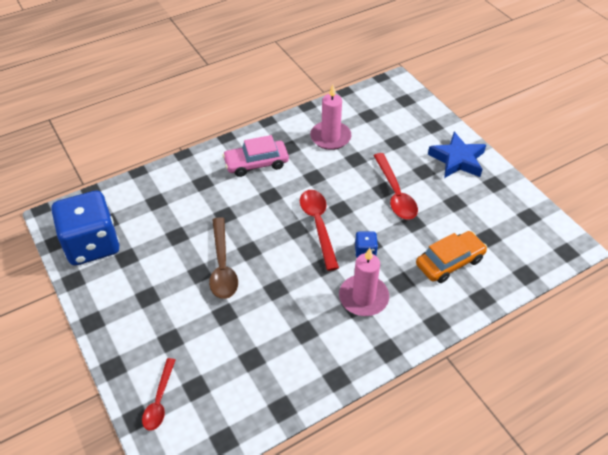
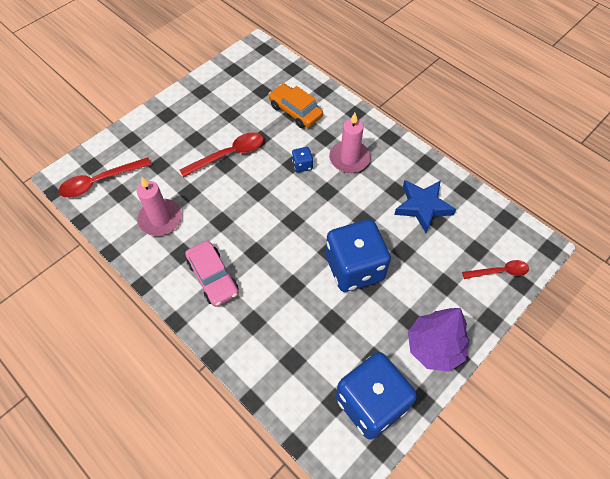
camera: 105 degrees left, 10 degrees up
brown spoon [209,217,238,299] -> blue dice [326,219,391,292]
red spoon [300,190,339,271] -> red spoon moved to [59,157,151,198]
blue star [428,132,486,178] -> blue star moved to [394,180,456,233]
none -> purple tree [408,308,469,372]

